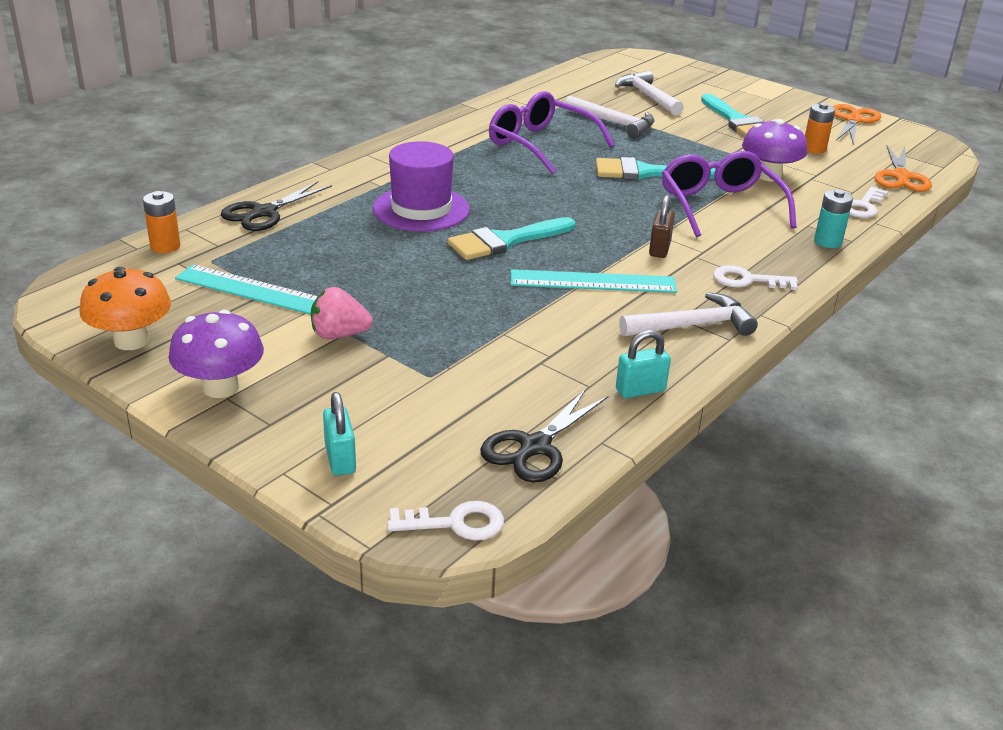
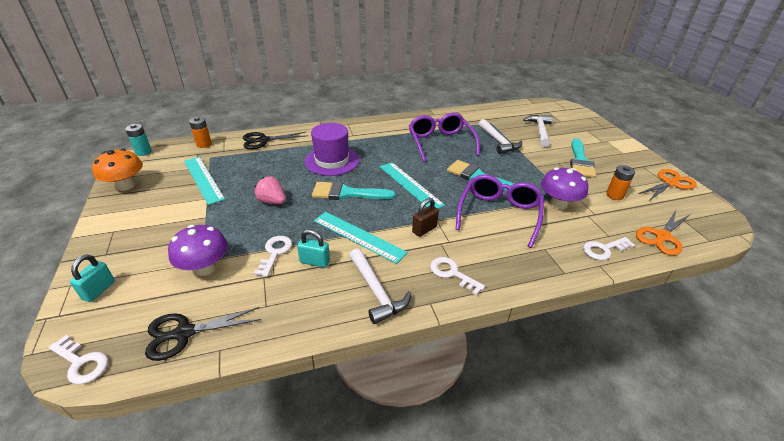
camera: 35 degrees right, 5 degrees up
purple mushroom [169,310,264,398] -> purple mushroom moved to [168,225,228,276]
pink strawberry [311,287,373,339] -> pink strawberry moved to [255,176,286,204]
turquoise padlock [616,330,671,398] -> turquoise padlock moved to [297,230,330,268]
white hammer [619,292,758,337] -> white hammer turned 45 degrees clockwise [349,248,411,324]
turquoise battery [814,190,853,248] -> turquoise battery moved to [125,124,152,156]
none -> white key [254,236,292,277]
none -> turquoise ruler [380,162,445,209]

